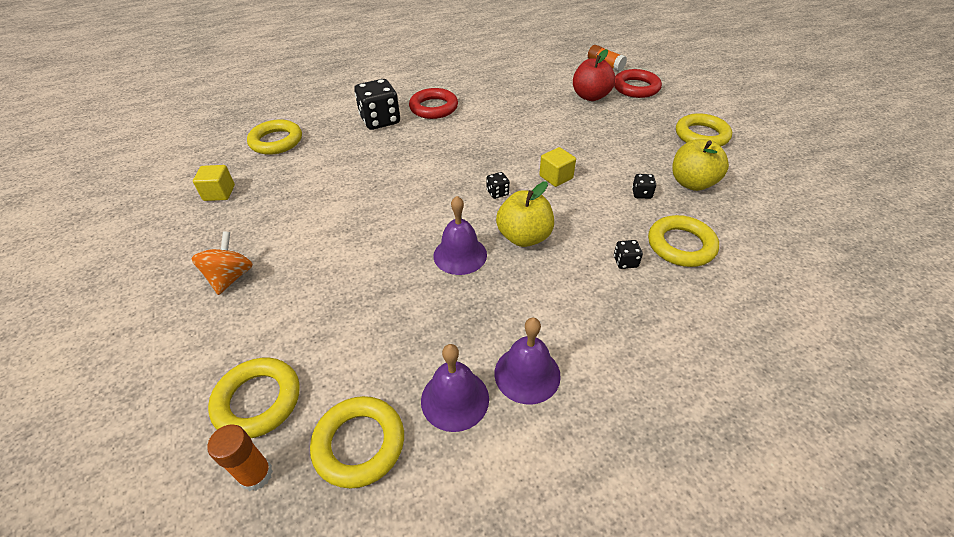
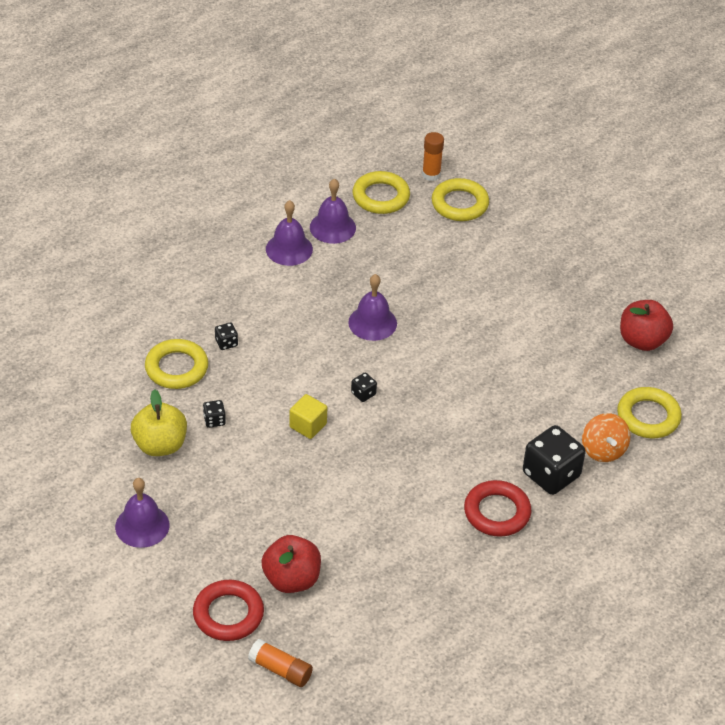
camera: 160 degrees right, 0 degrees up
orange spinning top [191,231,253,295] -> orange spinning top moved to [582,413,630,462]
yellow cube [193,165,235,201] -> red apple [620,300,673,351]
yellow apple [496,182,554,247] -> none
yellow ring [676,113,732,147] -> purple bell [115,478,169,548]

